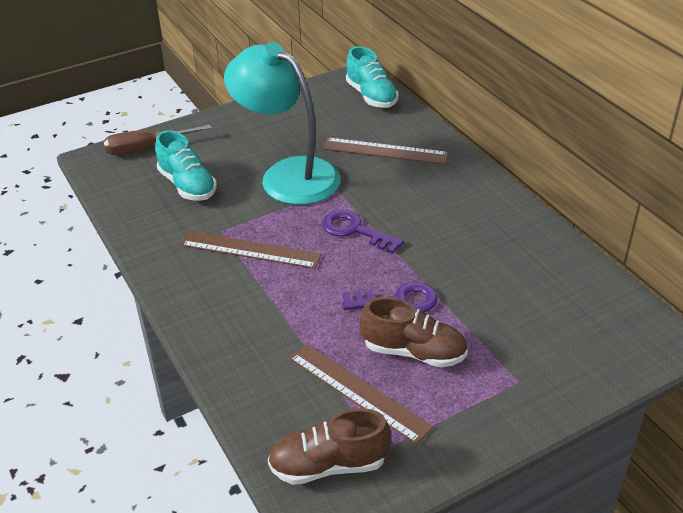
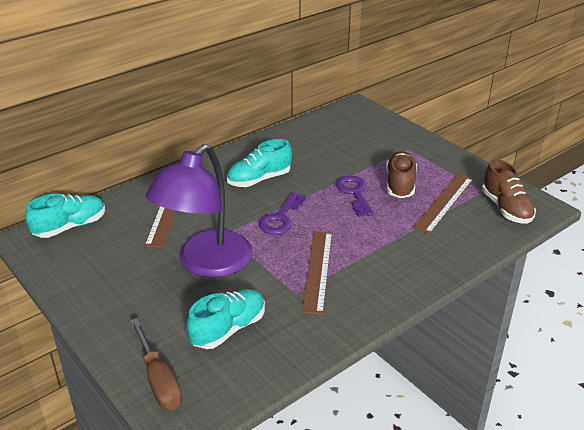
camera: 100 degrees left, 5 degrees down
turquoise lamp [224,42,341,205] -> purple lamp [146,144,253,278]
none -> turquoise shoe [227,139,292,187]

